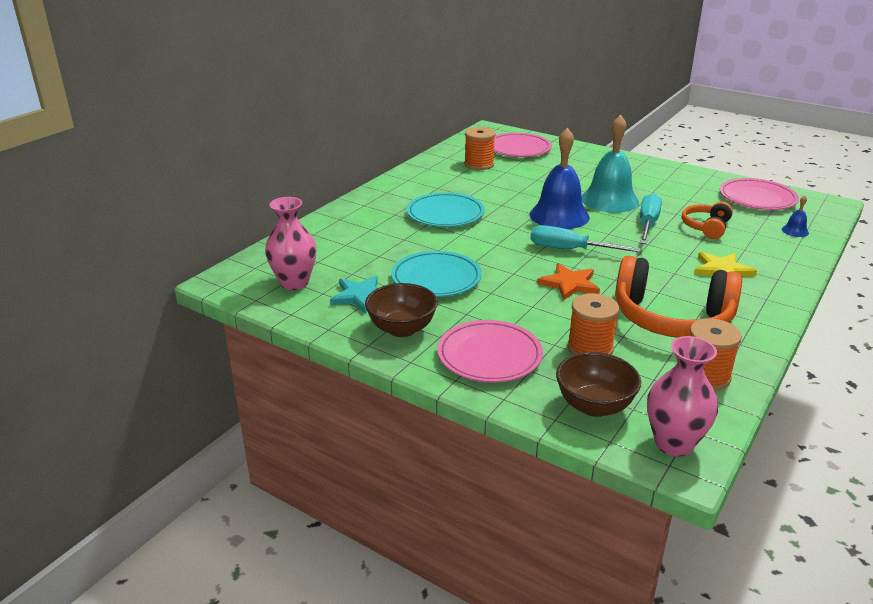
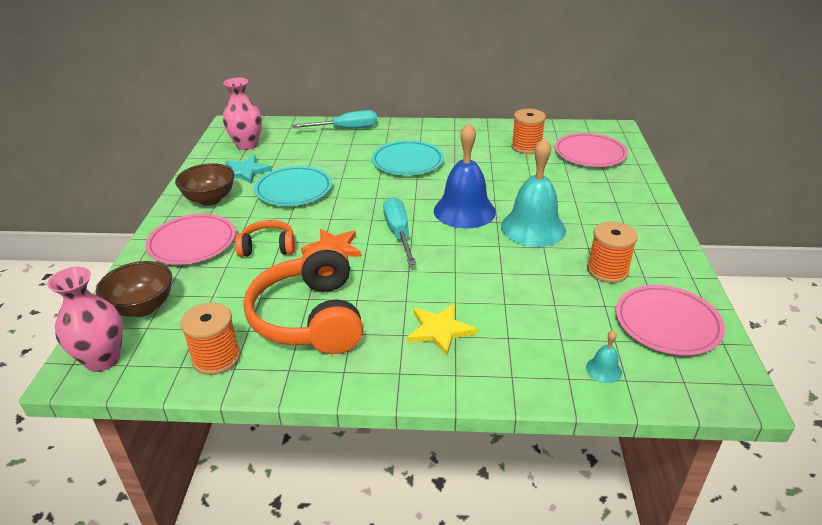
camera: 60 degrees right, 5 degrees up
orange spool [567,293,619,355] -> orange spool moved to [587,221,638,283]
turquoise screwdriver [640,193,662,244] -> turquoise screwdriver moved to [292,110,377,128]
orange headphones [682,201,733,239] -> orange headphones moved to [235,220,295,257]
blue bell [782,195,809,237] -> turquoise bell [586,330,622,383]

